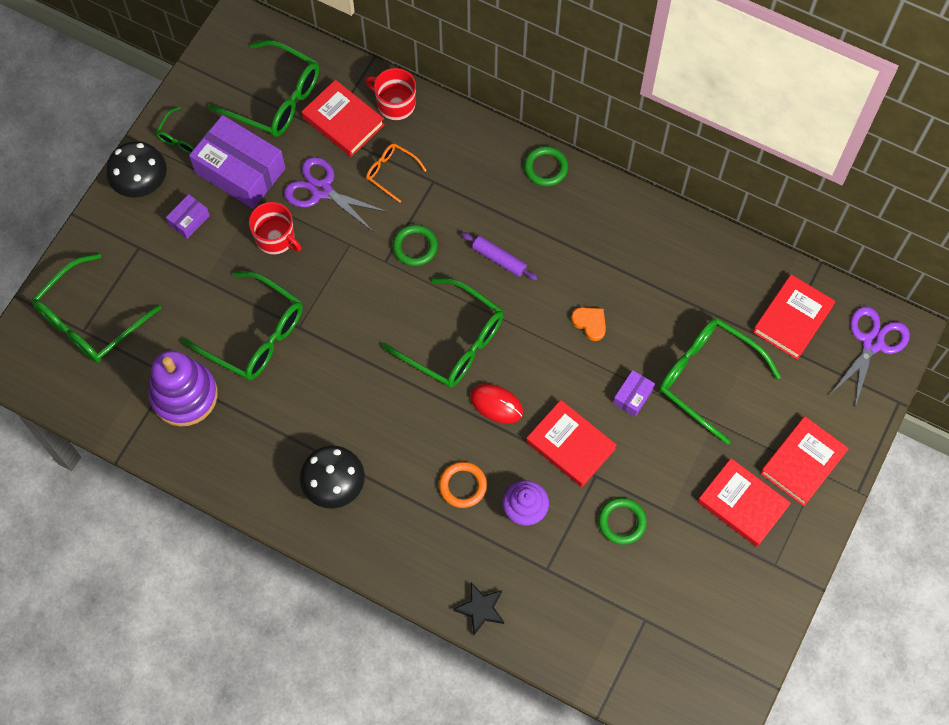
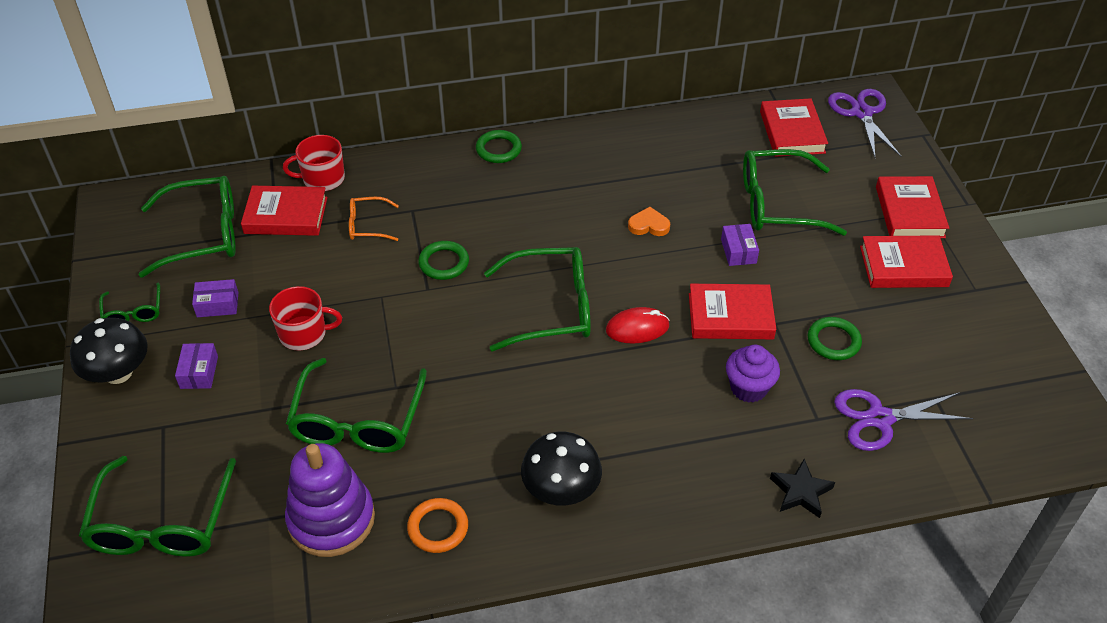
camera: 40 degrees left, 20 degrees down
green glasses [182,271,303,380] -> green glasses turned 105 degrees clockwise [286,358,427,453]
purple box [189,115,286,209] -> purple box [192,279,238,317], size x0.45
purple scissors [284,157,388,232] -> purple scissors moved to [834,389,973,451]
orange ring [439,462,487,508] -> orange ring moved to [407,498,468,553]
purple rolling pin [461,232,538,280] -> none

